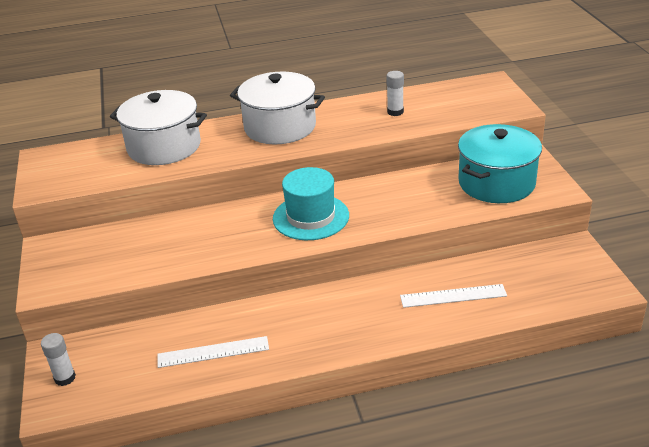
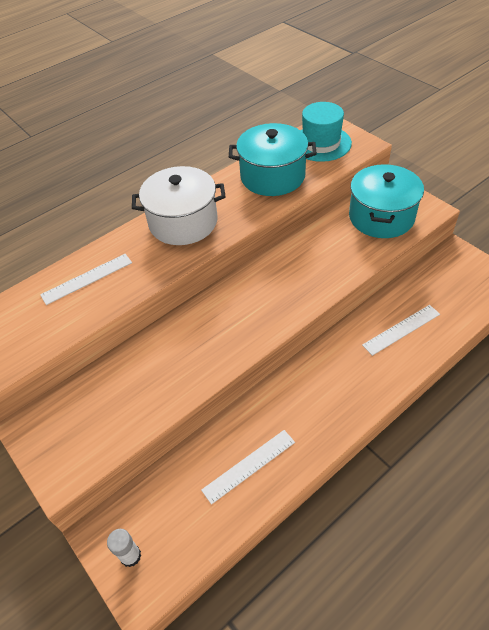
camera: 25 degrees left, 15 degrees up
white pot [110,90,207,165] -> white ruler [40,254,132,305]
turquoise hat [273,167,349,240] -> turquoise hat moved to [300,102,352,162]
white glue stick [386,71,404,116] -> turquoise pot [229,123,317,196]

